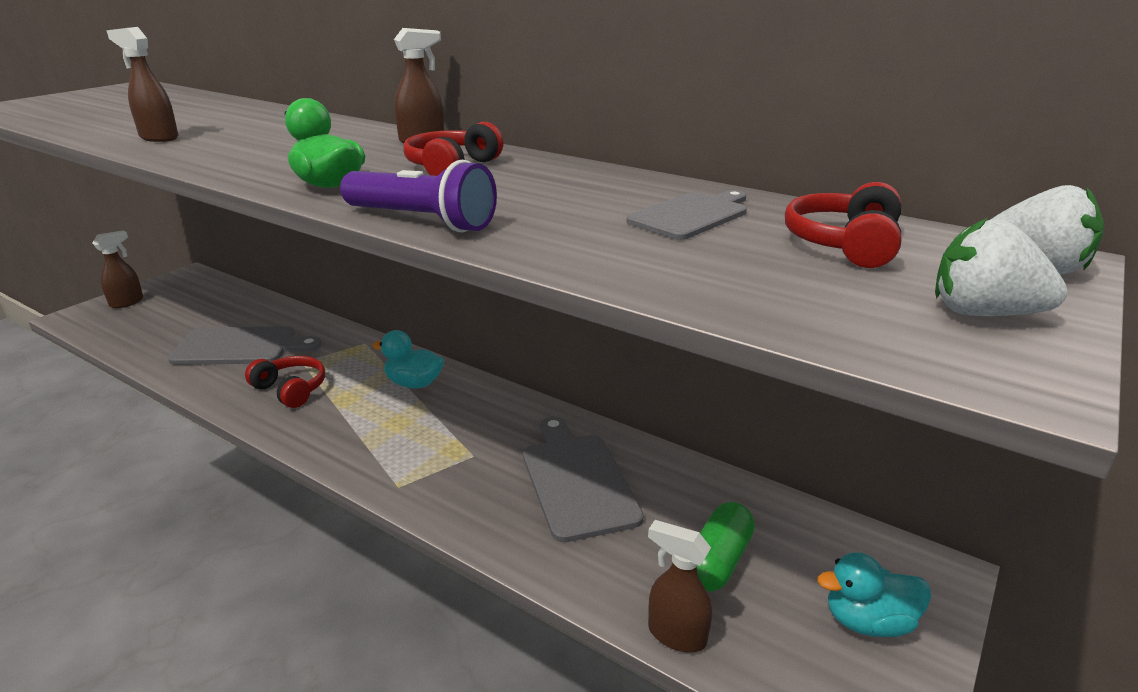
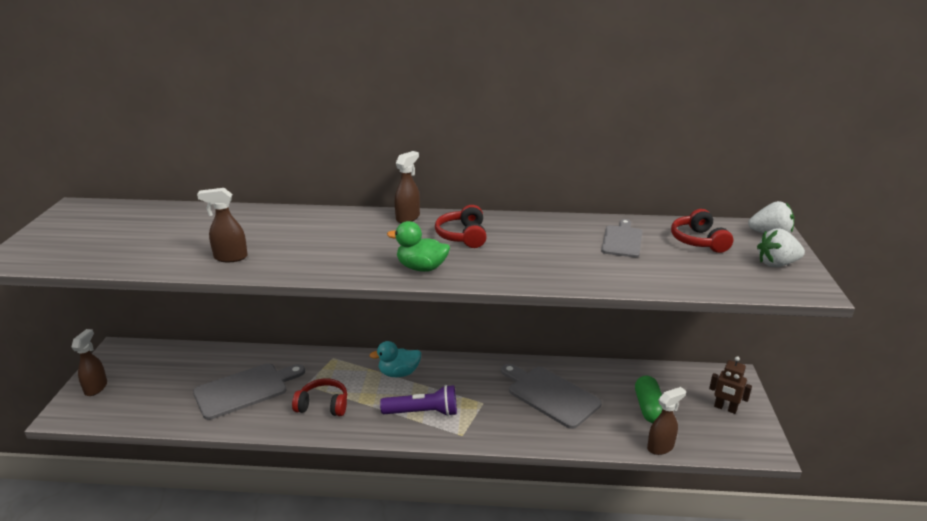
camera: 30 degrees left, 0 degrees up
purple flashlight [340,160,497,232] -> purple flashlight moved to [380,385,457,416]
brown spray bottle [648,520,712,653] -> brown spray bottle turned 150 degrees clockwise [647,387,686,455]
turquoise duck [817,552,931,637] -> brown robot [709,356,752,414]

